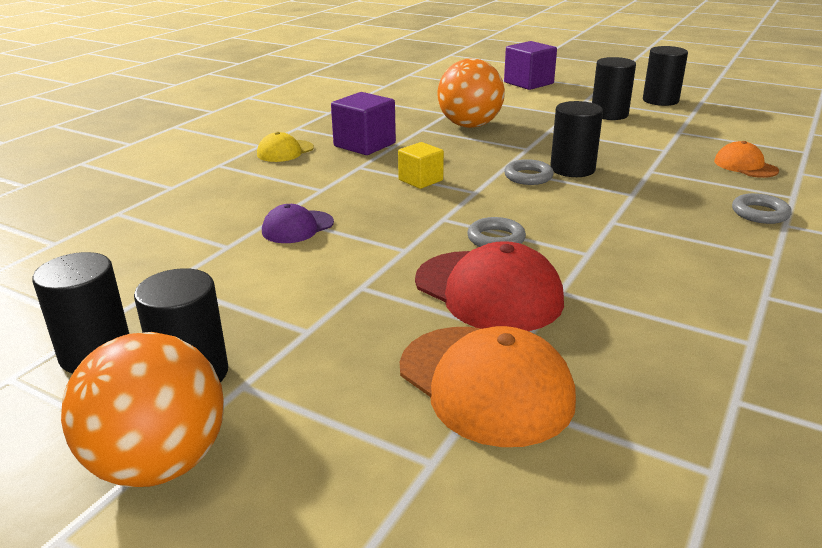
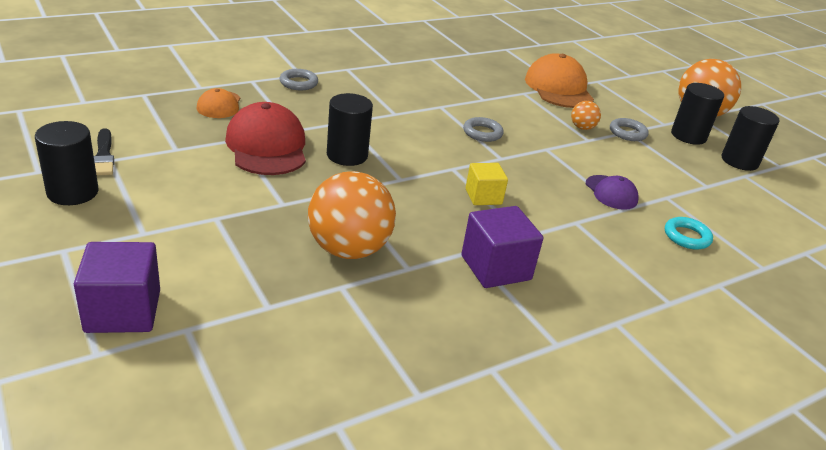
camera: 155 degrees left, 5 degrees up
yellow cap [257,132,314,162] -> none
purple cap [262,204,334,243] -> purple cap turned 75 degrees clockwise [586,175,639,210]
red cap [415,241,564,331] -> red cap moved to [225,102,306,175]
grey ring [504,159,554,185] -> grey ring moved to [610,118,649,141]
black cylinder [592,57,636,120] -> none
none -> black brush [94,128,114,176]
none -> orange ball [571,101,601,130]
none -> turquoise ring [665,217,713,250]

